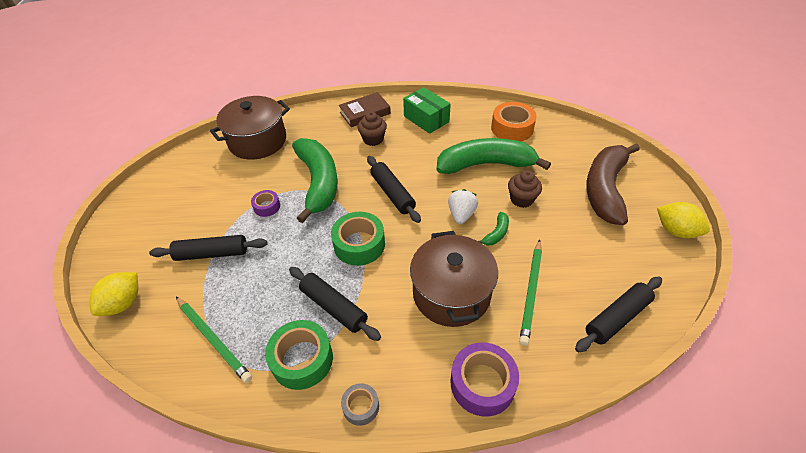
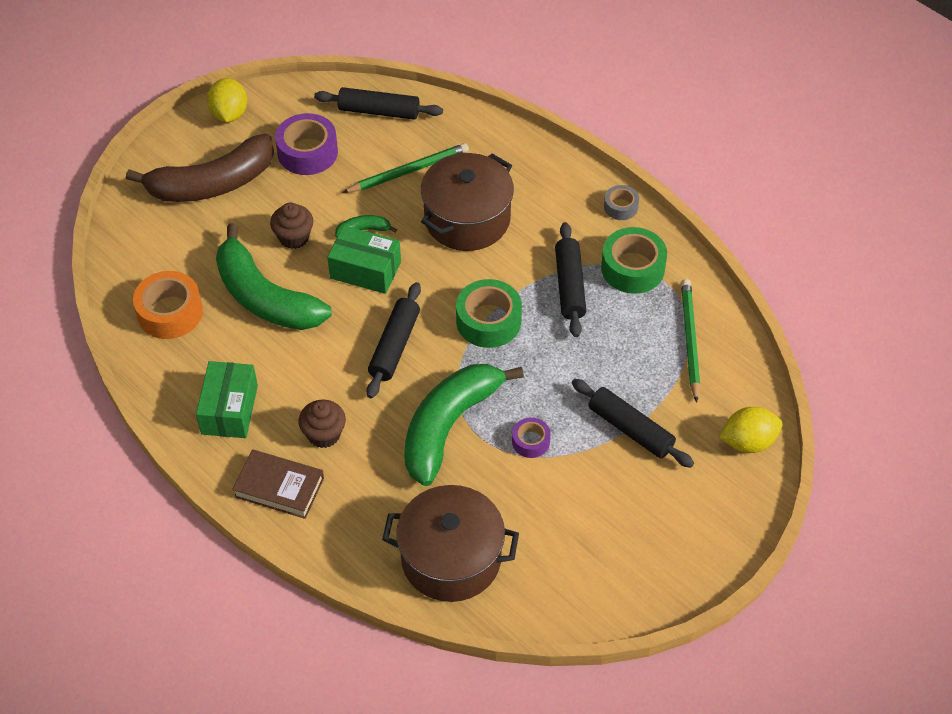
camera: 135 degrees left, 5 degrees up
white strawberry [448,189,478,224] -> green box [327,226,401,294]
purple tape [451,342,519,417] -> purple tape moved to [275,113,338,175]

